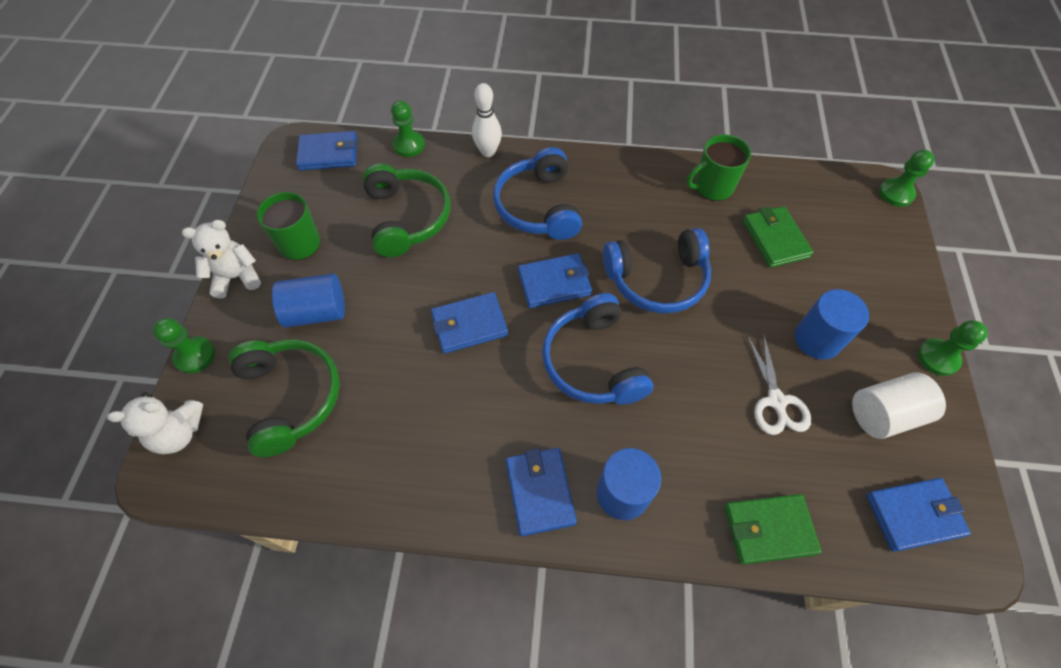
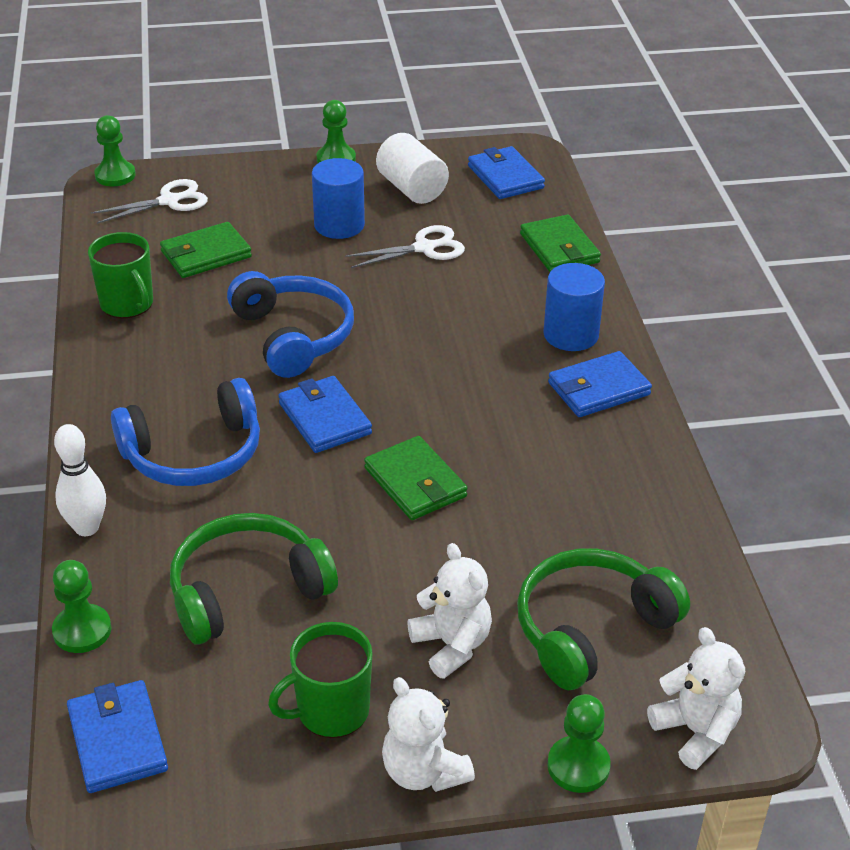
camera: 105 degrees left, 20 degrees down
blue cylinder [272,273,345,328] -> white teddy bear [407,543,492,679]
blue wallet [431,292,508,354] -> green wallet [364,436,468,520]
blue headphones [542,293,653,405] -> none
none -> white scissors [91,179,208,224]

